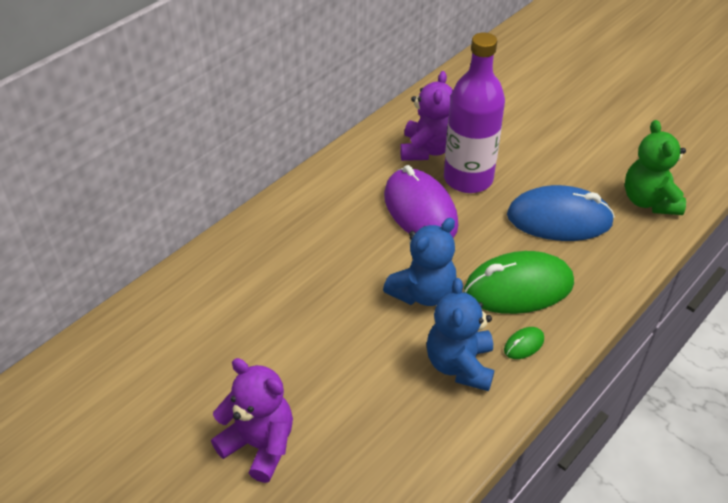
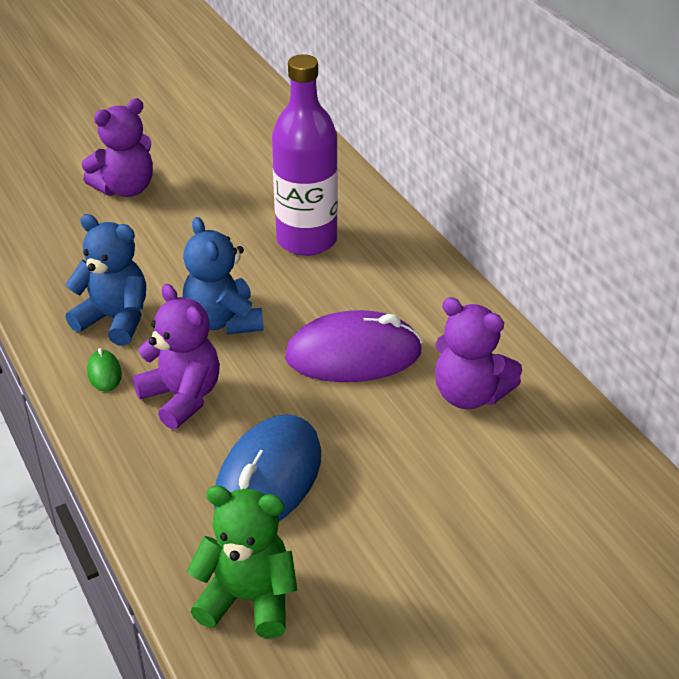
camera: 110 degrees right, 5 degrees down
purple bottle [444,32,505,193] -> purple bottle moved to [272,54,338,256]
green mouse [464,251,574,314] -> purple teddy bear [133,284,220,429]

